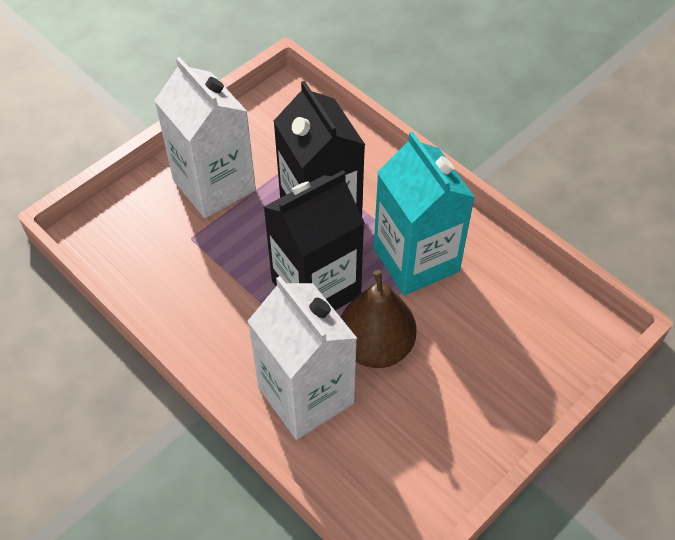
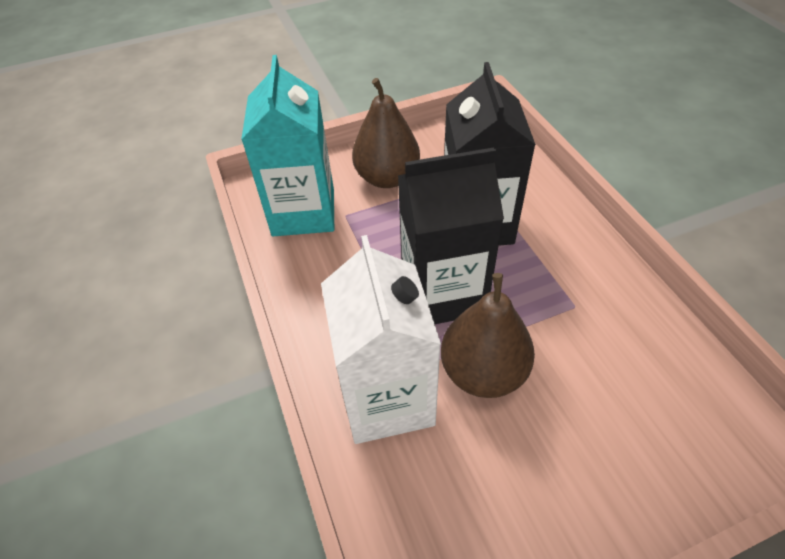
camera: 25 degrees right, 5 degrees down
white carton [154,57,256,218] -> brown pear [352,78,420,188]
turquoise carton [374,132,475,295] -> turquoise carton moved to [241,55,334,236]

